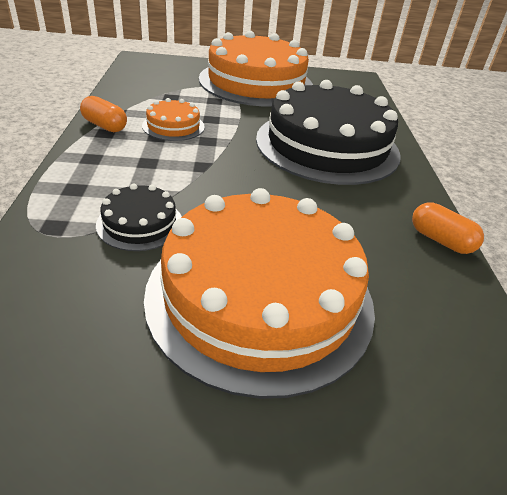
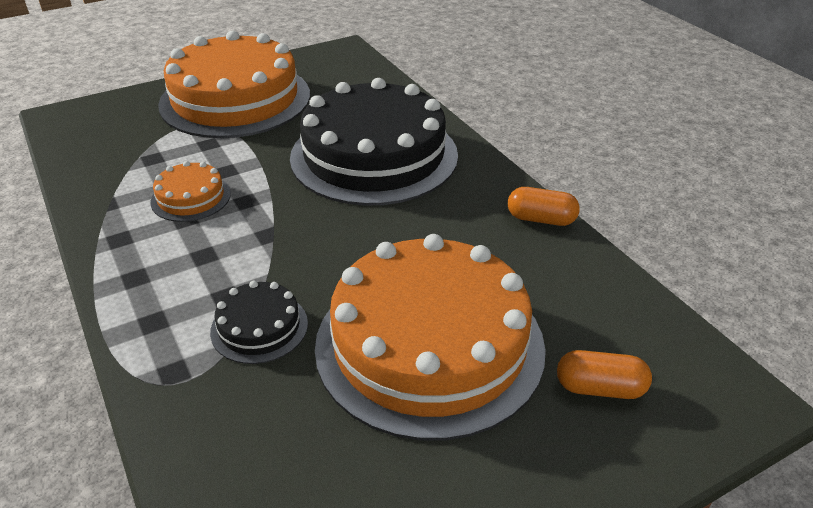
camera: 25 degrees left, 0 degrees up
orange capsule [80,96,127,132] -> orange capsule moved to [557,350,652,399]

